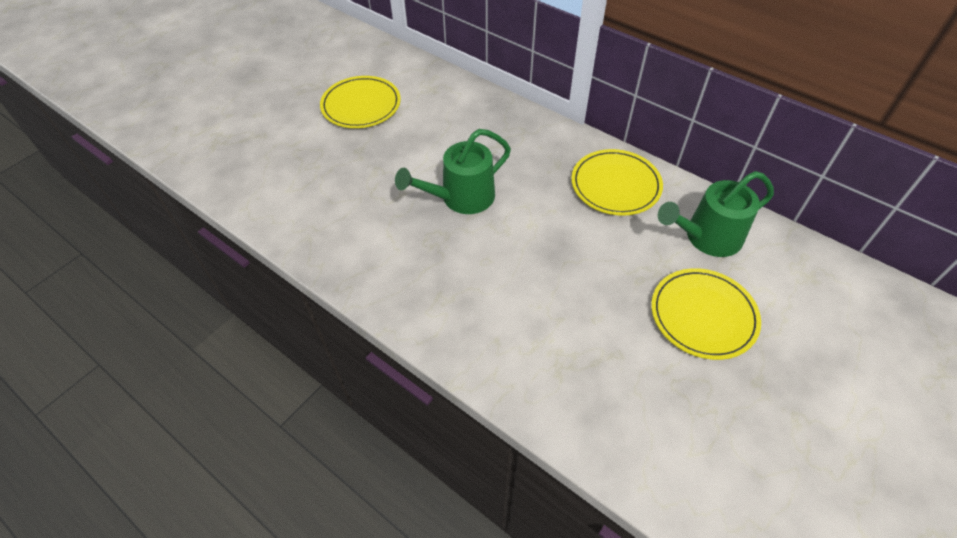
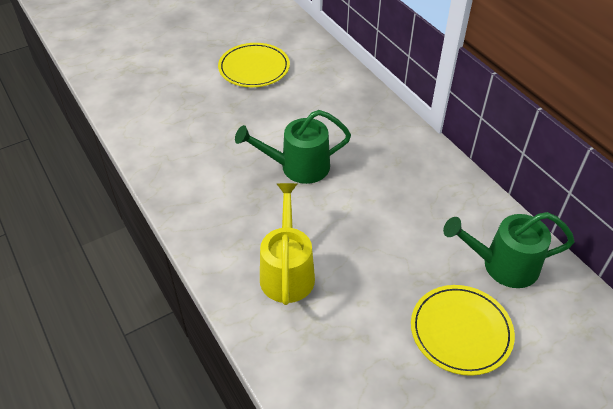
camera: 20 degrees right, 5 degrees down
yellow plate [571,149,663,216] -> none
none -> yellow watering can [260,183,315,305]

